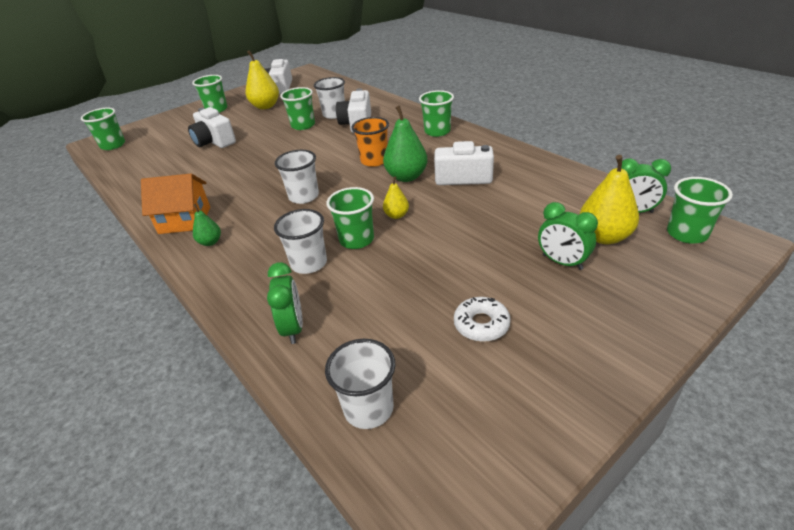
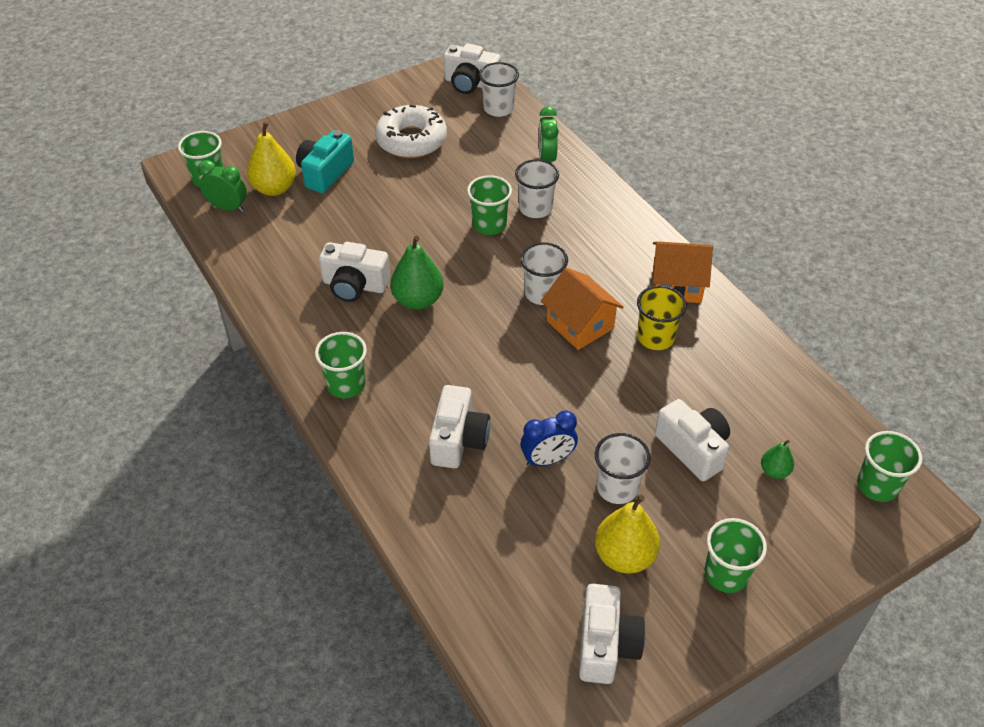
camera: 175 degrees left, 10 degrees up
green pear [193,204,221,246] -> green pear moved to [761,440,794,479]
green cup [280,87,315,130] -> blue clock [521,410,578,467]
white cup [314,77,345,119] -> white cup moved to [595,433,651,504]
orange cup [351,117,389,167] -> none
yellow pear [383,176,409,219] -> none
white donut [454,297,511,342] -> white donut [375,105,447,158], size x1.80
green clock [538,202,598,270] -> turquoise camera [296,130,354,193]
none -> white camera [444,44,501,94]
none -> orange house [541,268,624,350]
none -> yellow cup [637,286,687,350]

